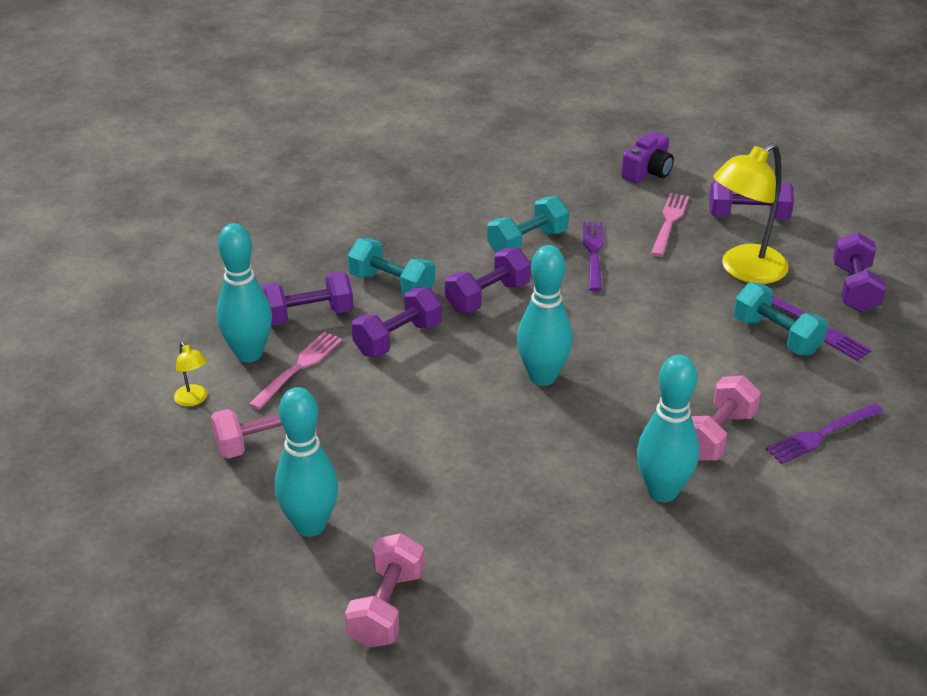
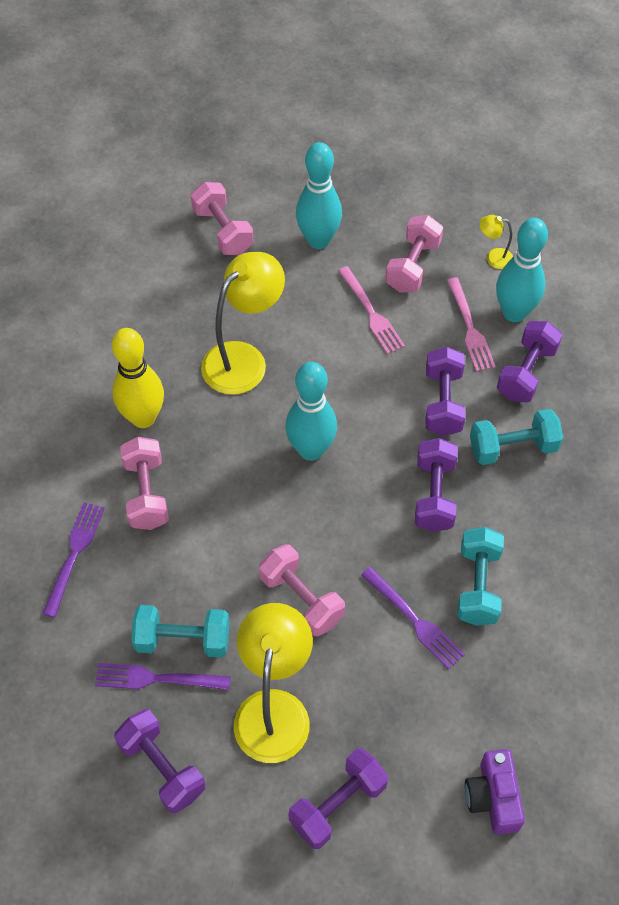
camera: 135 degrees right, 20 degrees up
turquoise bowling pin [637,355,699,502] -> yellow bowling pin [112,328,164,428]
pink fork [651,193,689,257] -> pink fork moved to [338,266,405,354]
none -> yellow lamp [201,252,285,395]
none -> pink dumbbell [259,544,345,636]

